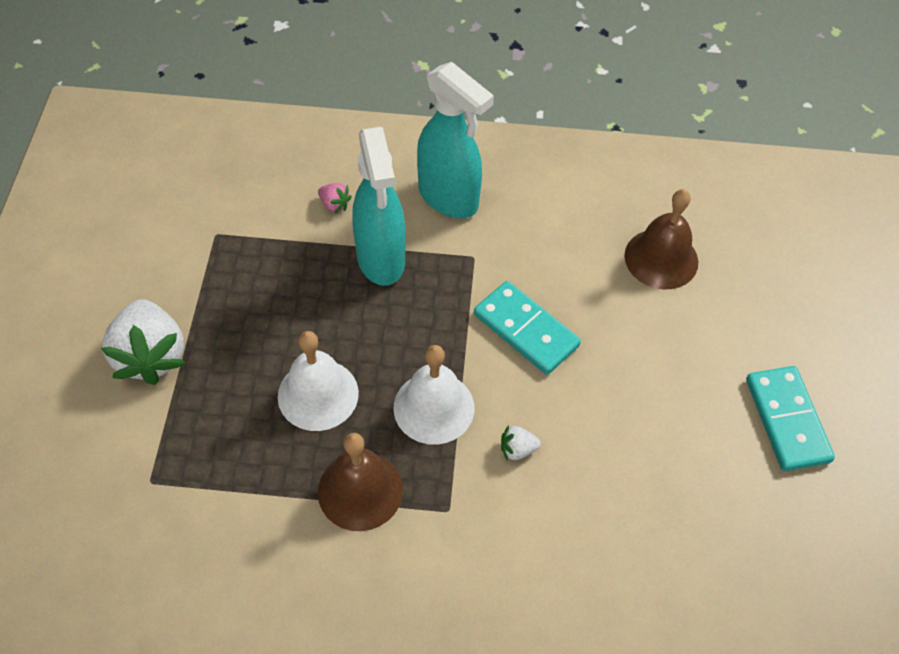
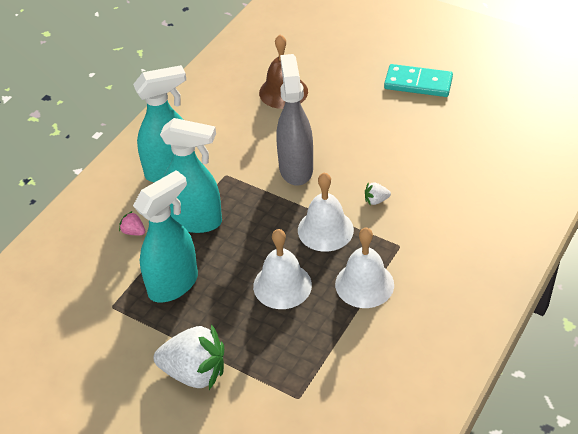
camera: 60 degrees left, 10 degrees down
pink strawberry [318,183,352,214] -> pink strawberry turned 120 degrees counterclockwise [119,211,145,235]
brown bell [318,433,403,531] -> white bell [335,228,394,308]
turquoise domino [474,281,581,375] -> grey spray bottle [276,54,313,186]
white strawberry [501,425,541,461] -> white strawberry turned 60 degrees clockwise [365,182,391,205]
none -> turquoise spray bottle [133,170,198,302]

